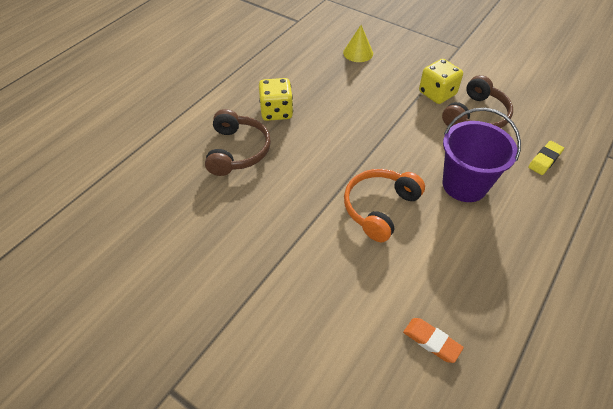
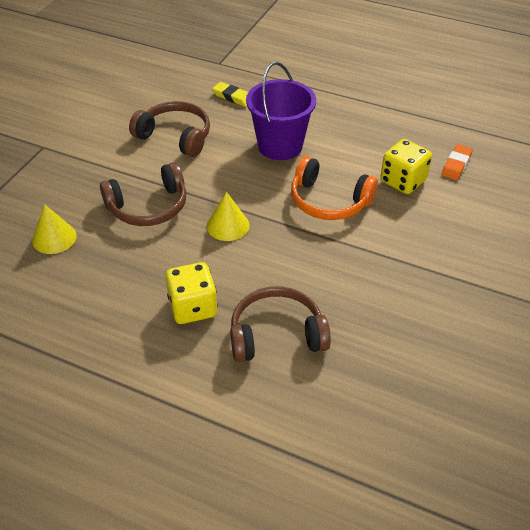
camera: 100 degrees left, 5 degrees down
yellow dice [419,59,463,104] -> yellow dice moved to [380,139,432,194]
none -> brown headphones [100,162,186,226]
none -> yellow cone [207,192,250,241]

